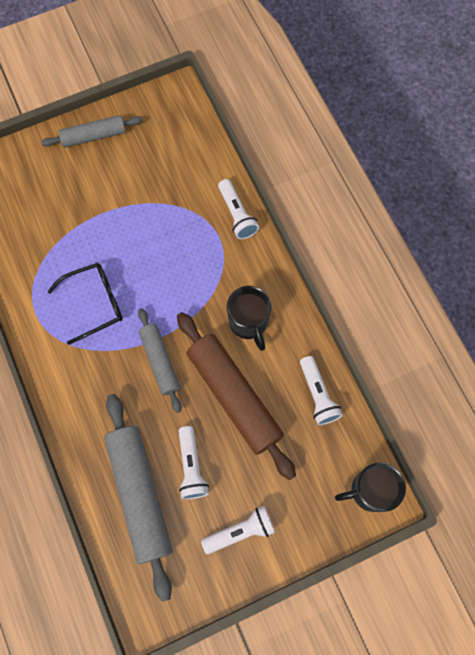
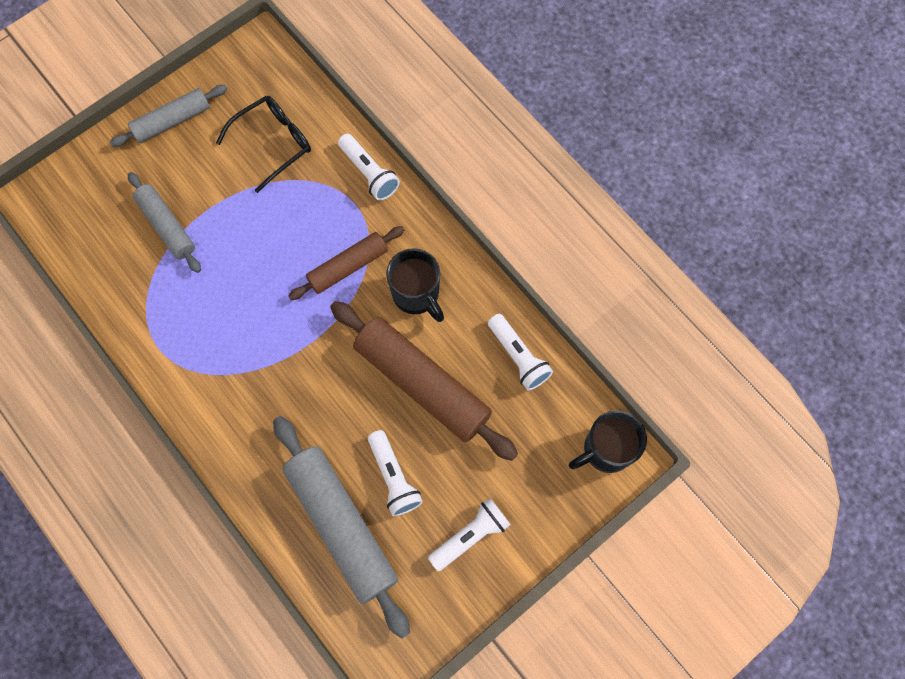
camera: 15 degrees left, 0 degrees up
black glasses [47,263,123,345] -> black glasses moved to [216,96,311,193]
grey rolling pin [138,308,182,413] -> grey rolling pin moved to [128,172,201,273]
none -> brown rolling pin [288,226,404,300]

